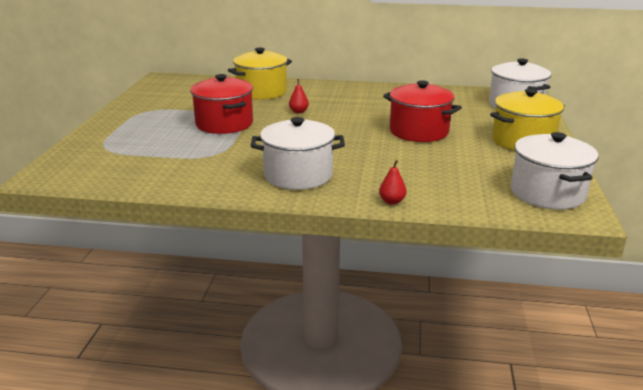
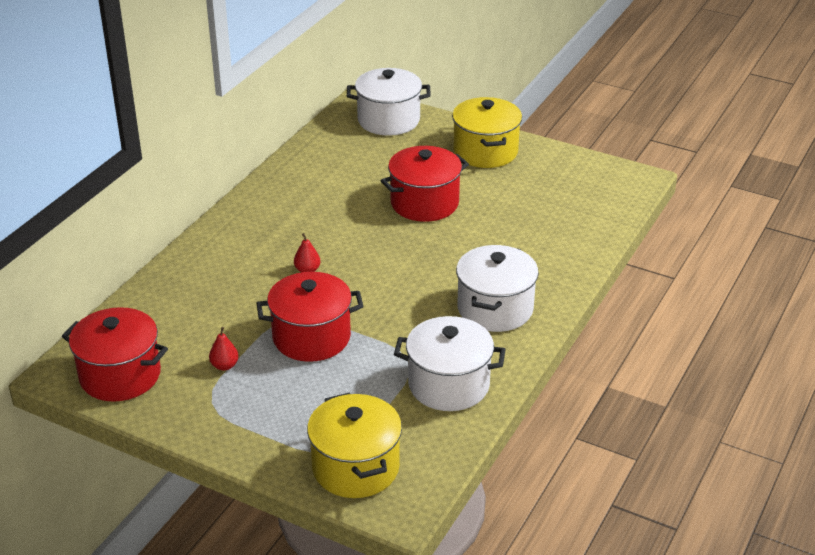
camera: 70 degrees left, 10 degrees up
yellow pot [228,48,292,100] -> yellow pot moved to [307,393,402,498]
red pear [379,160,407,205] -> red pear moved to [209,327,239,370]
white pot [511,132,599,210] -> white pot moved to [394,316,506,411]
none -> red pot [62,307,168,402]

